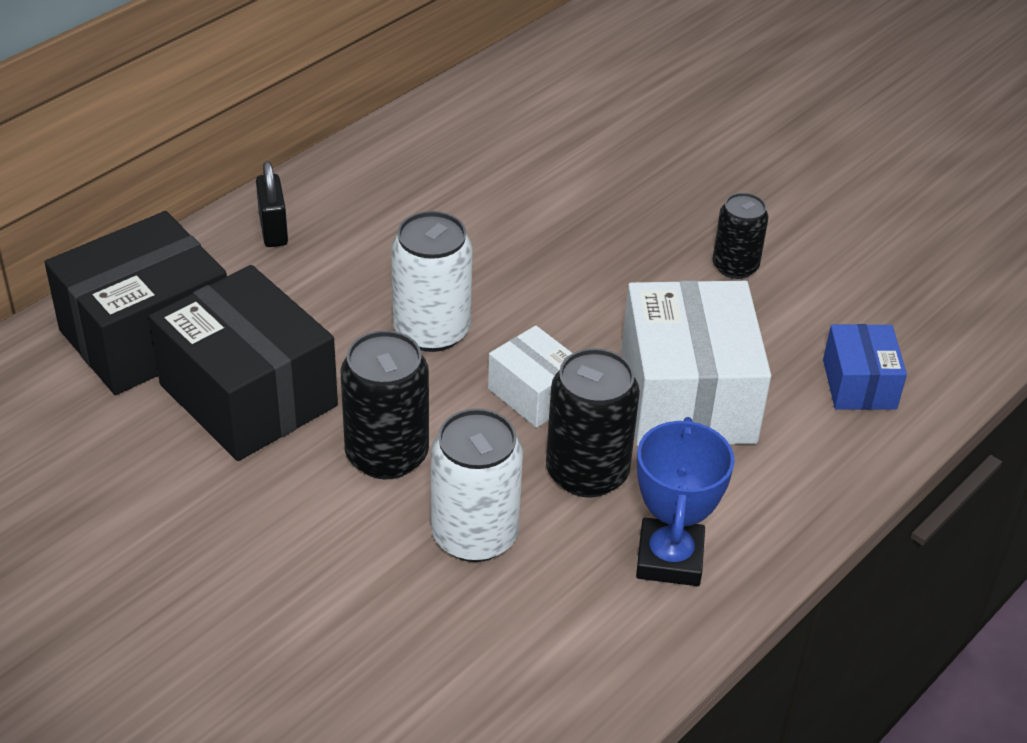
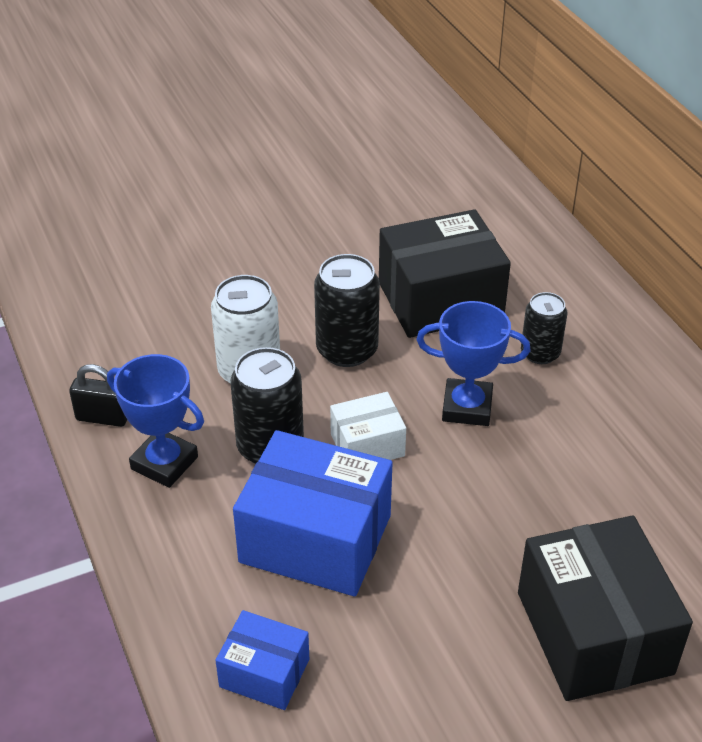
camera: 115 degrees right, 0 degrees up
black box [45,211,227,395] -> black box moved to [518,515,693,701]
black padlock [256,161,288,247] -> black padlock moved to [69,364,127,427]
white can [391,211,473,352] -> blue trophy [416,301,530,426]
white box [621,280,771,446] -> blue box [233,430,393,596]
black can [713,193,769,279] -> black can moved to [521,292,567,364]

